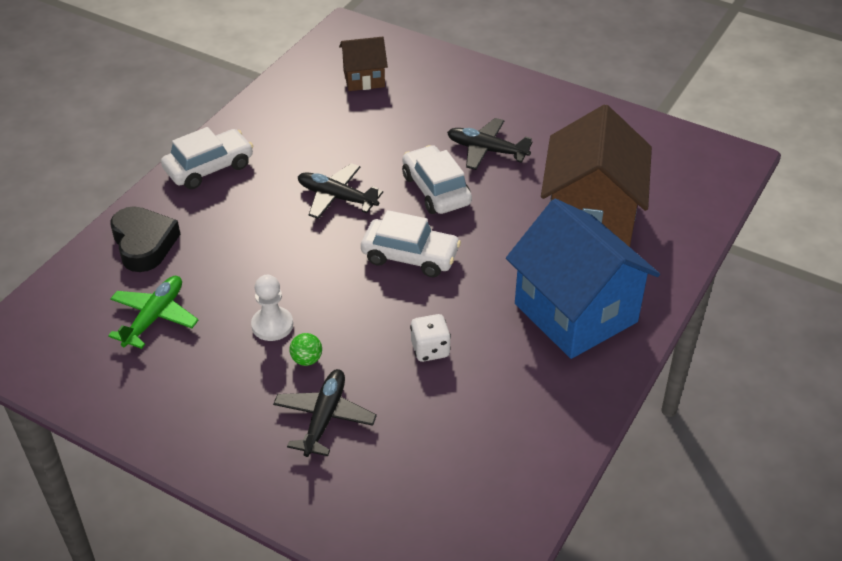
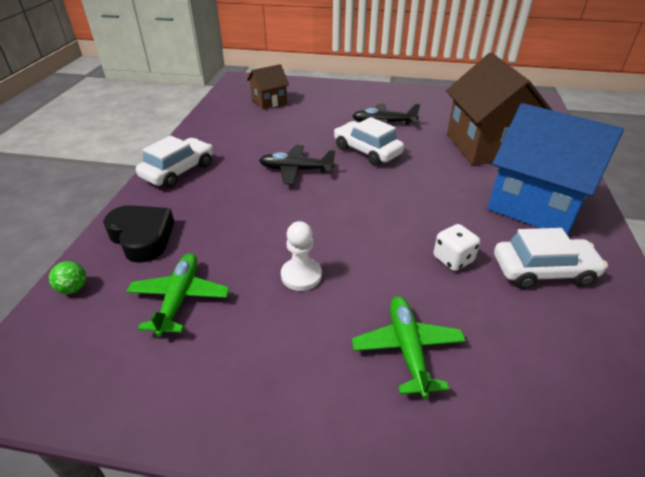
camera: 20 degrees left, 5 degrees down
black plane [273,369,377,457] -> green plane [352,296,466,398]
green ball [290,333,322,366] -> green ball moved to [49,261,86,294]
white car [361,210,461,277] -> white car moved to [494,228,608,289]

